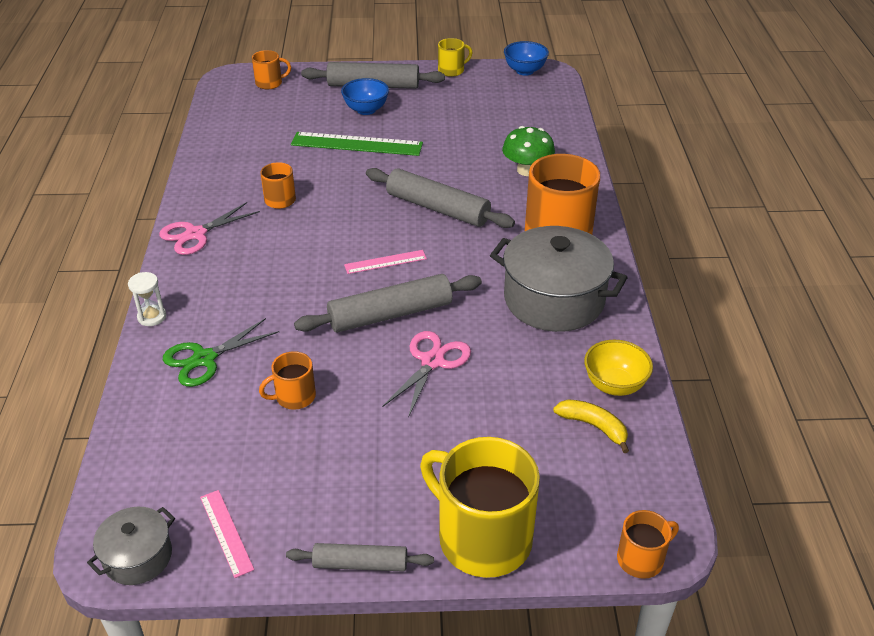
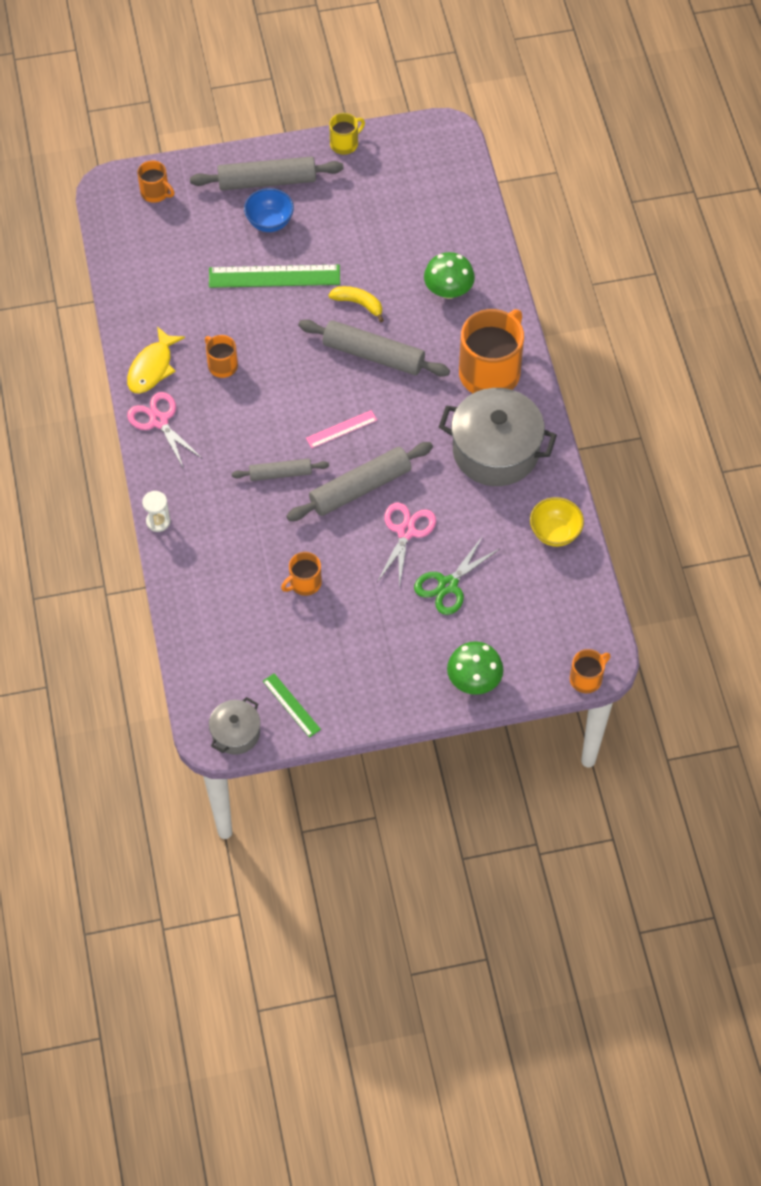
camera: 10 degrees left, 20 degrees up
pink scissors [159,202,260,255] -> pink scissors turned 105 degrees clockwise [127,392,203,469]
green scissors [163,318,279,387] -> green scissors moved to [414,536,499,615]
pink ruler [200,490,254,578] -> green ruler [263,673,321,738]
orange mug [252,50,291,89] -> orange mug turned 60 degrees clockwise [137,161,174,203]
grey rolling pin [286,543,434,572] -> grey rolling pin moved to [232,459,329,481]
yellow mug [420,437,540,578] -> green mushroom [447,641,504,695]
blue bowl [504,41,549,76] -> none
yellow banana [553,399,629,453] -> yellow banana moved to [328,286,384,322]
none -> yellow fish [127,326,185,394]

